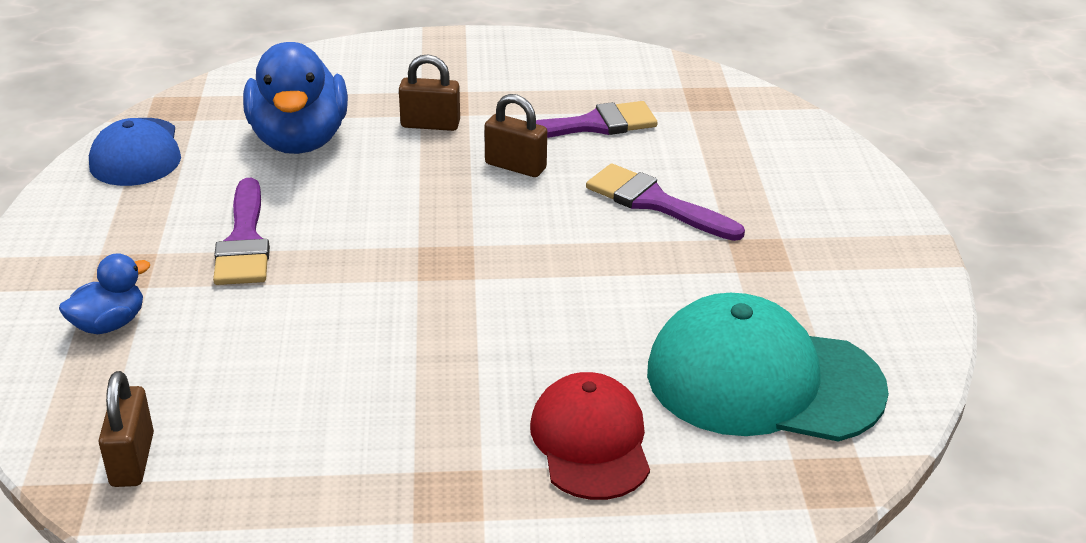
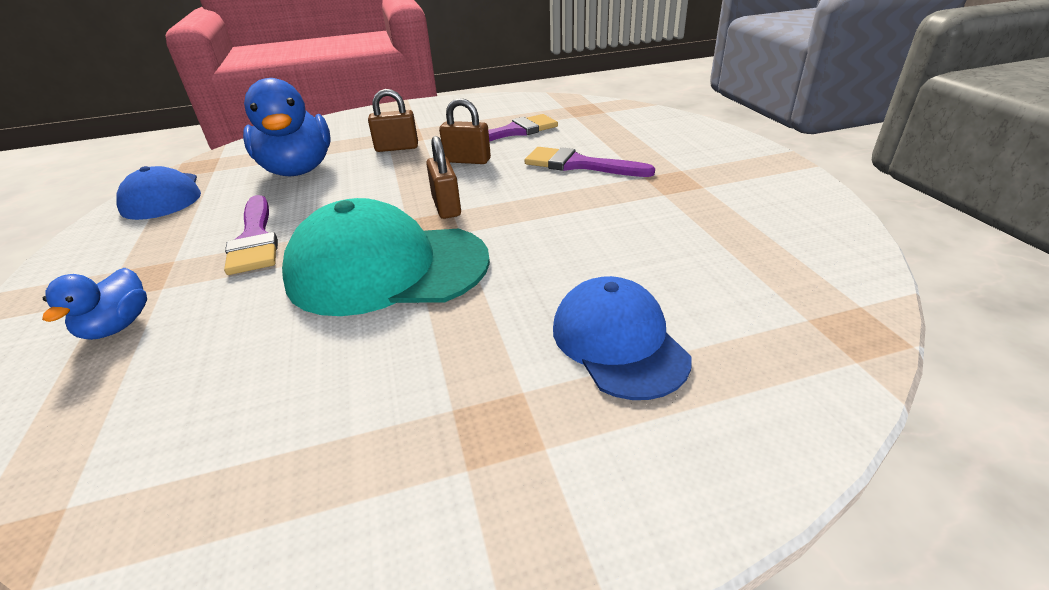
camera: 10 degrees left, 0 degrees up
blue duck [59,253,150,334] -> blue duck turned 150 degrees clockwise [42,268,147,340]
brown padlock [99,371,154,487] -> brown padlock moved to [426,136,461,219]
red cap [530,372,650,500] -> blue cap [553,276,692,400]
turquoise cap [647,293,889,442] -> turquoise cap moved to [282,198,490,316]

